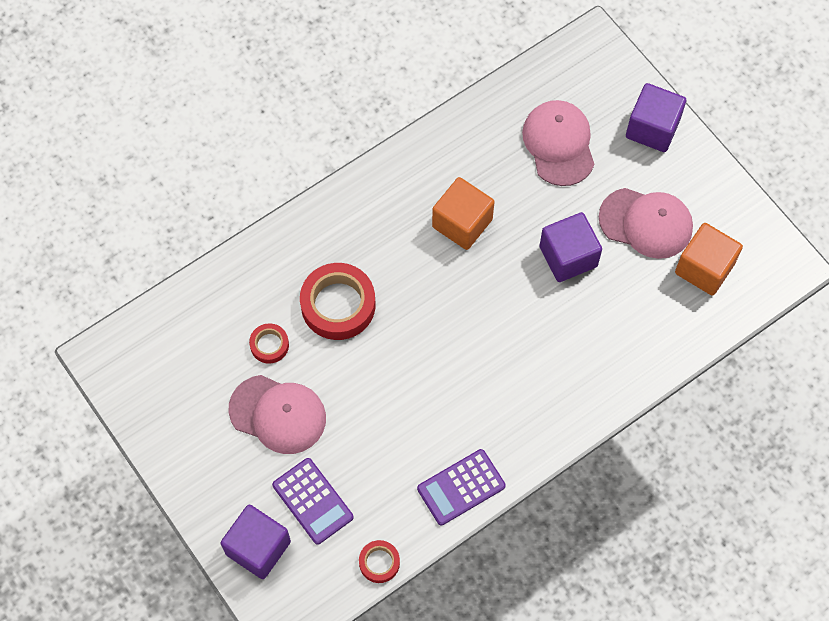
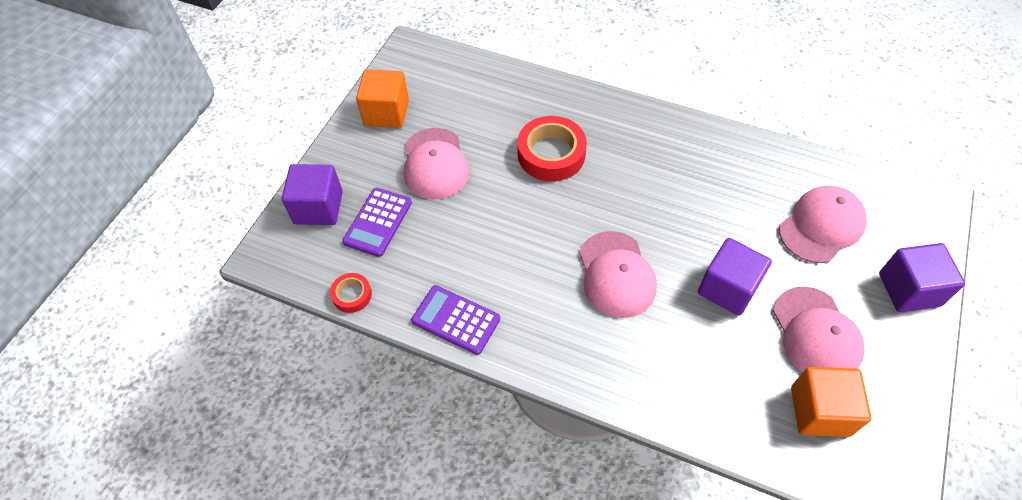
camera: 60 degrees right, 10 degrees down
red tape [249,323,289,364] -> none
orange cube [432,177,494,250] -> orange cube moved to [356,69,409,128]
none -> pink cap [579,231,657,318]

